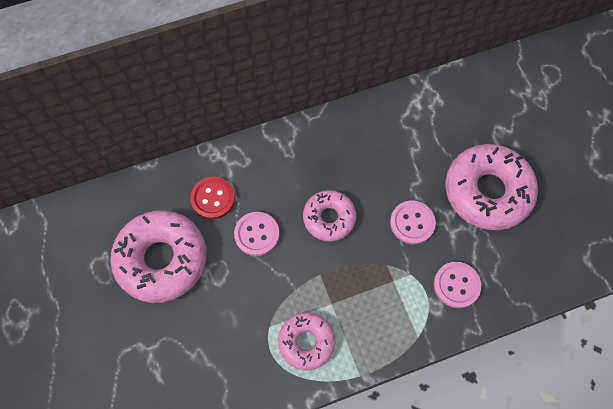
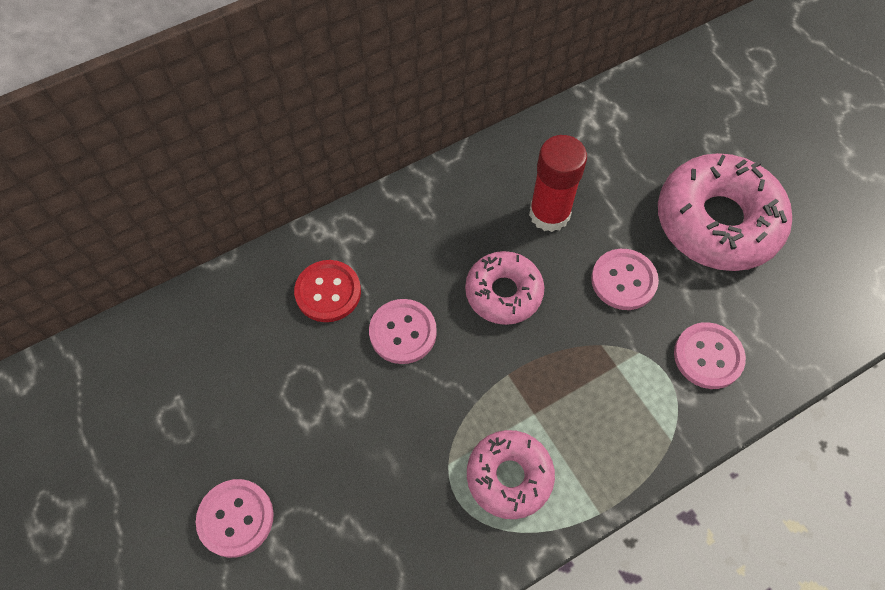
camera: 10 degrees left, 5 degrees down
pink donut [110,210,207,303] -> none
none -> pink button [196,479,274,558]
none -> red glue stick [529,135,587,232]

